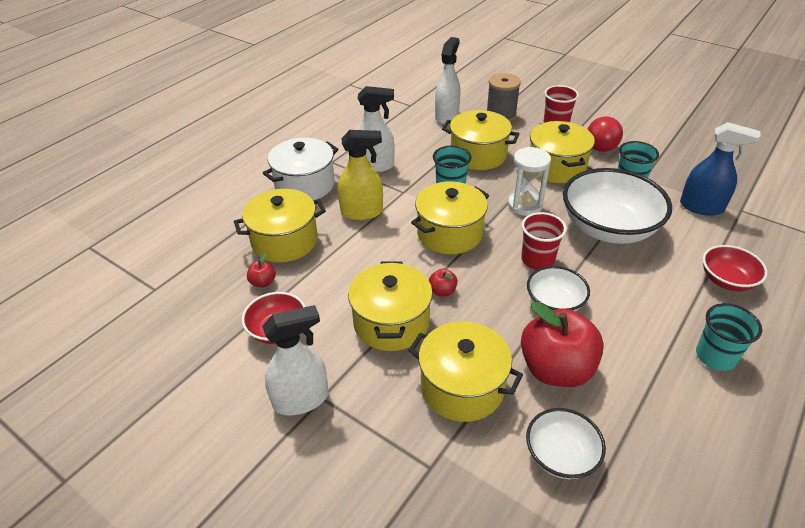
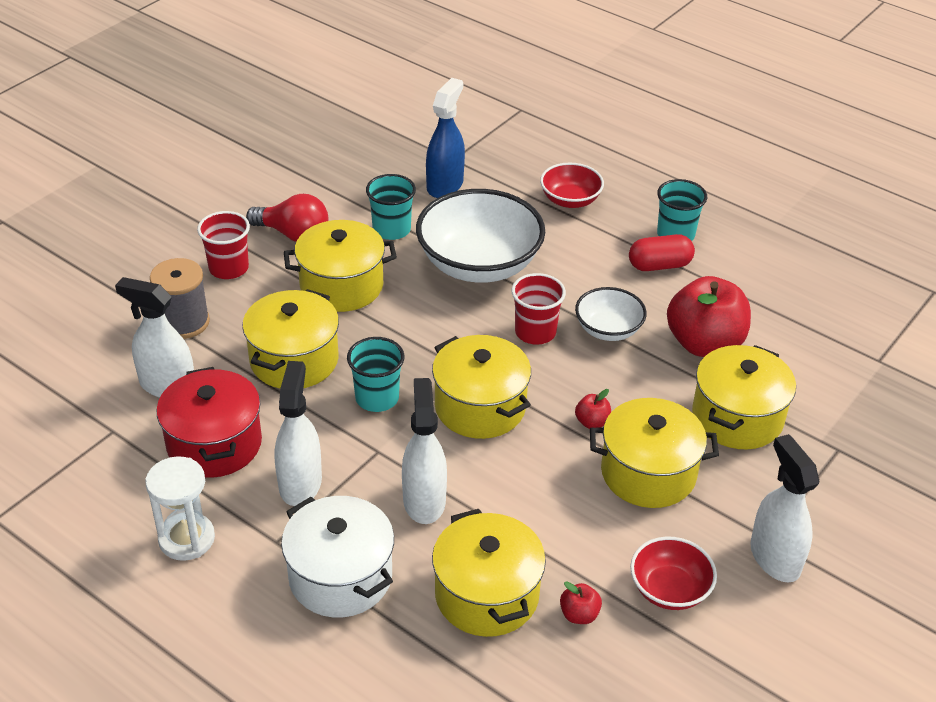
camera: 90 degrees left, 0 degrees up
yellow spray bottle [338,130,383,220] -> white spray bottle [402,378,447,524]
white hourglass [508,147,551,216] -> white hourglass moved to [145,456,215,561]
white bowl [526,408,606,479] -> none
none -> red pot [157,367,262,478]
none -> red capsule [629,234,695,271]

